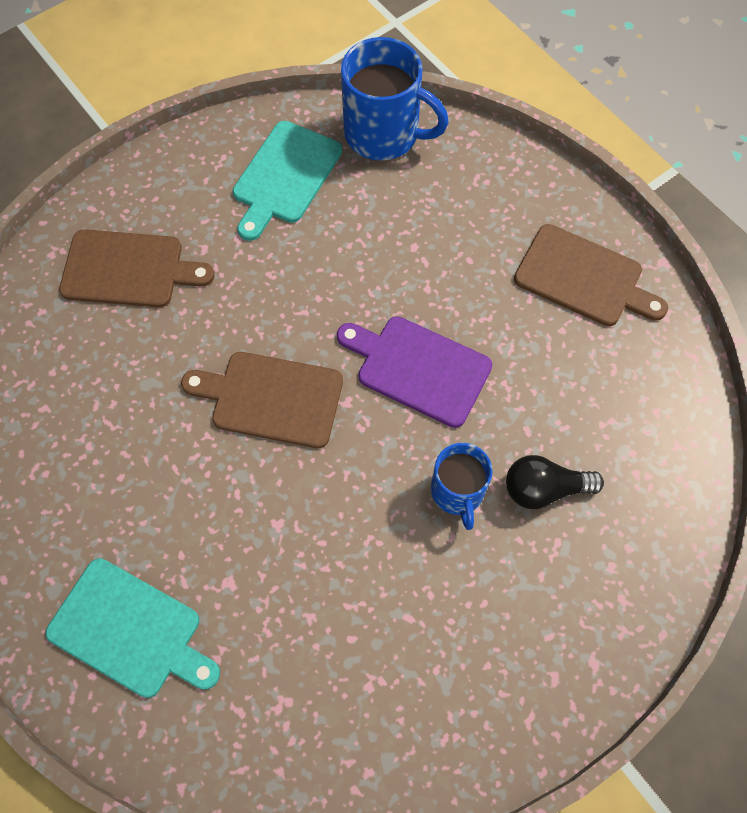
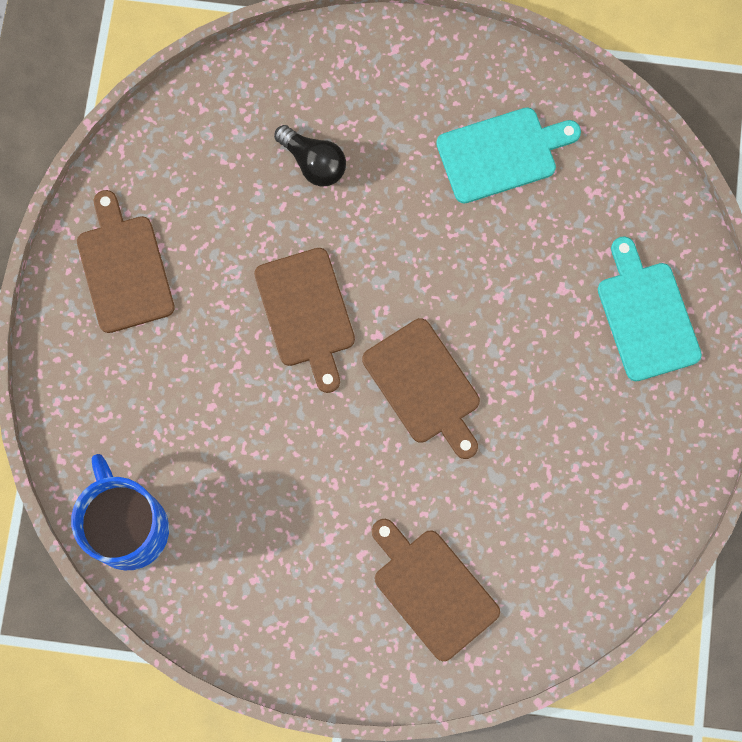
camera: 135 degrees left, 10 degrees up
turquoise cutting board [233,121,342,241] -> turquoise cutting board moved to [436,107,581,203]
purple cutting board [337,316,492,428] -> brown cutting board [254,248,355,393]
blue mug [431,443,492,530] -> none

